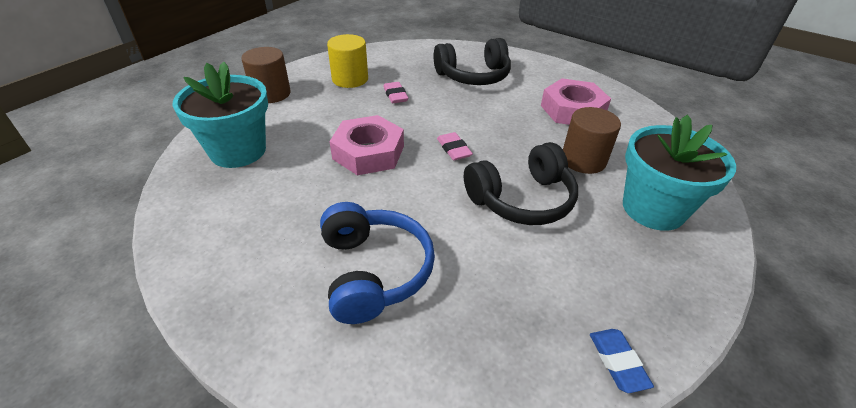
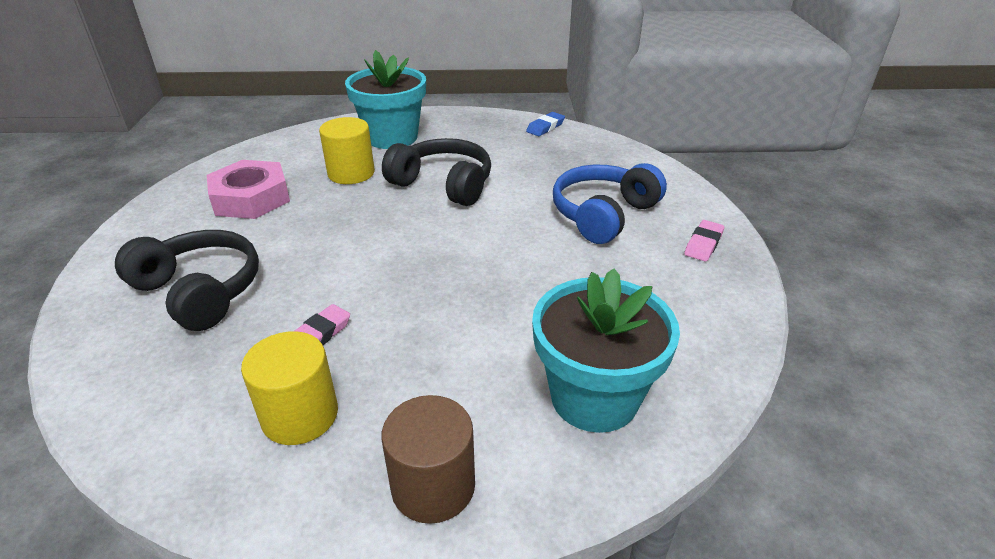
camera: 125 degrees left, 5 degrees down
pink nut [329,115,404,175] -> none
pink eraser [437,132,473,160] -> pink eraser moved to [684,220,724,262]
brown cylinder [563,107,621,174] -> yellow cylinder [319,117,375,184]

